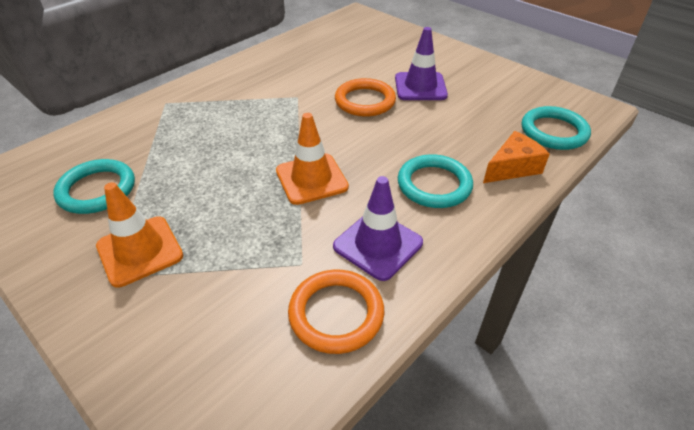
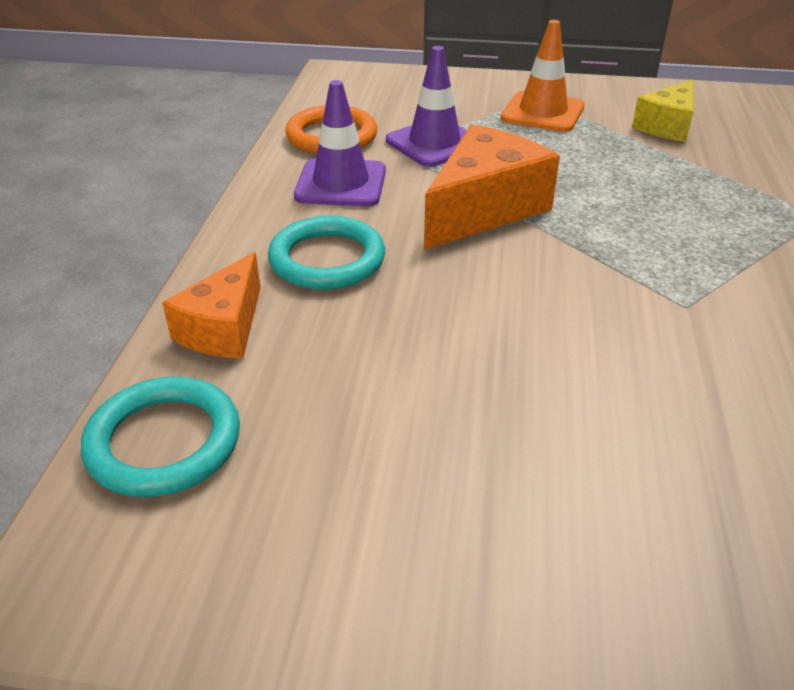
camera: 145 degrees right, 5 degrees down
turquoise ring [53,159,135,214] -> yellow cheese [632,79,694,142]
orange traffic cone [276,113,349,205] -> orange cheese [424,124,560,250]
orange ring [335,78,396,117] -> none
purple traffic cone [395,27,448,100] -> purple traffic cone moved to [386,46,467,167]

